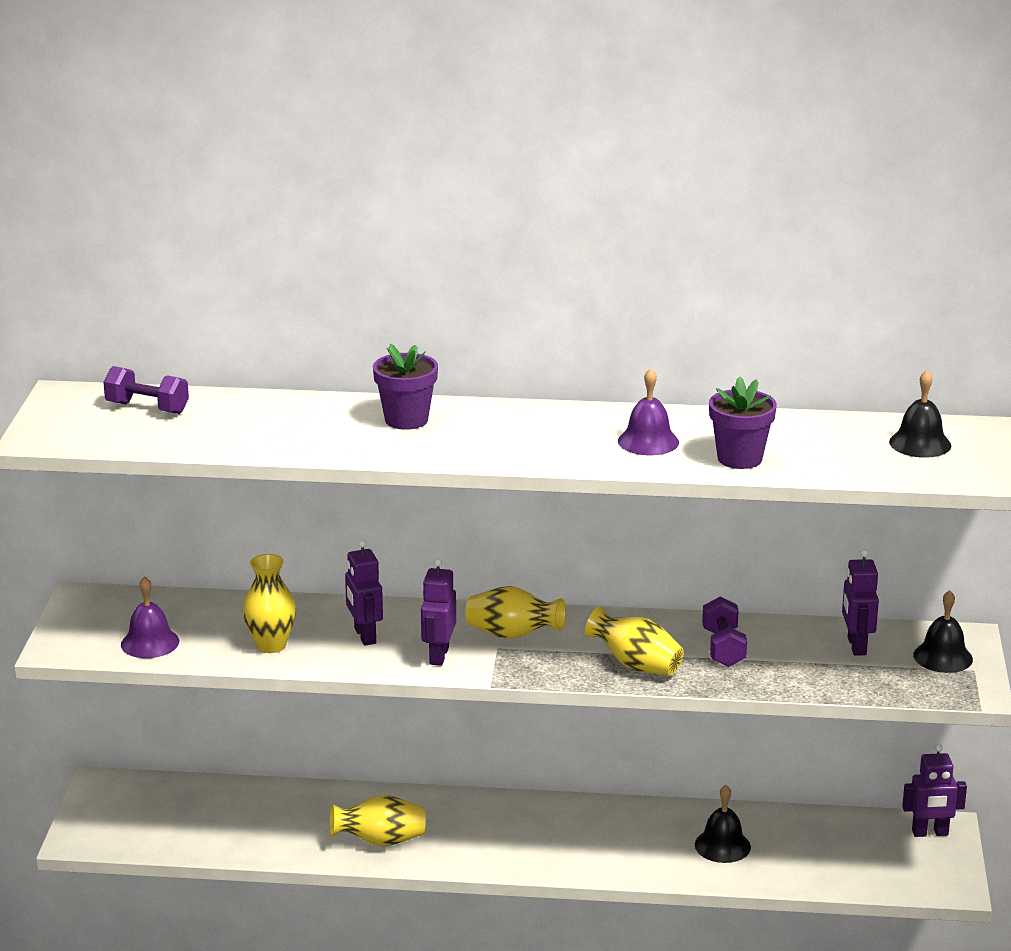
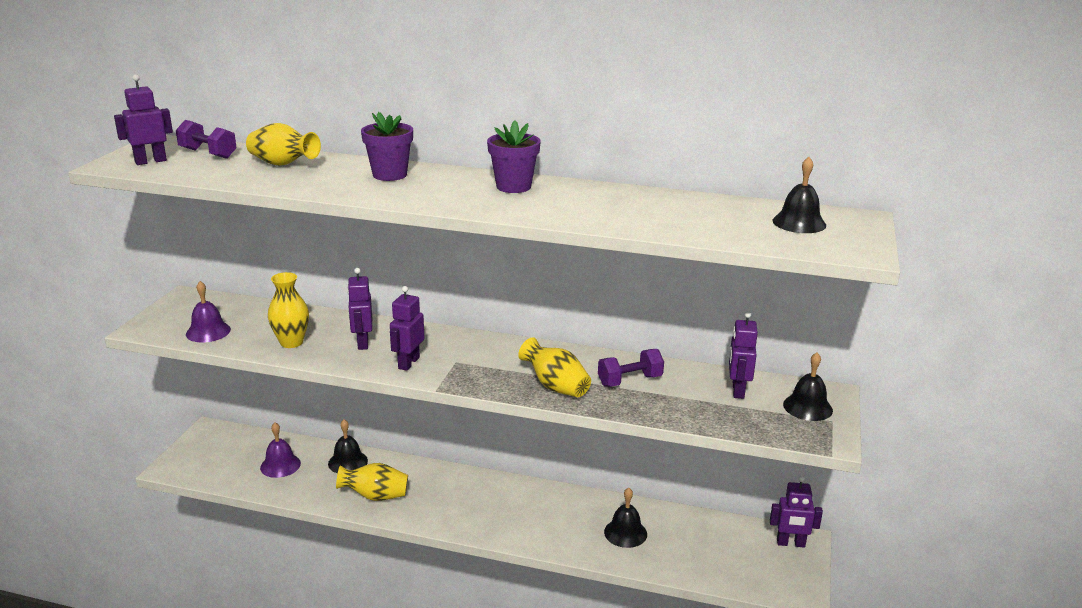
camera: 10 degrees right, 0 degrees up
yellow vase [465,586,566,639] -> yellow vase moved to [246,123,321,166]
purple bell [618,368,679,455] -> purple bell moved to [260,423,301,478]
purple dumbbell [702,596,747,667] -> purple dumbbell turned 60 degrees clockwise [598,349,664,387]
purple flower pot [709,377,777,469] -> purple flower pot moved to [487,120,541,193]
none -> purple robot [114,74,173,165]
none -> black bell [328,420,368,473]

